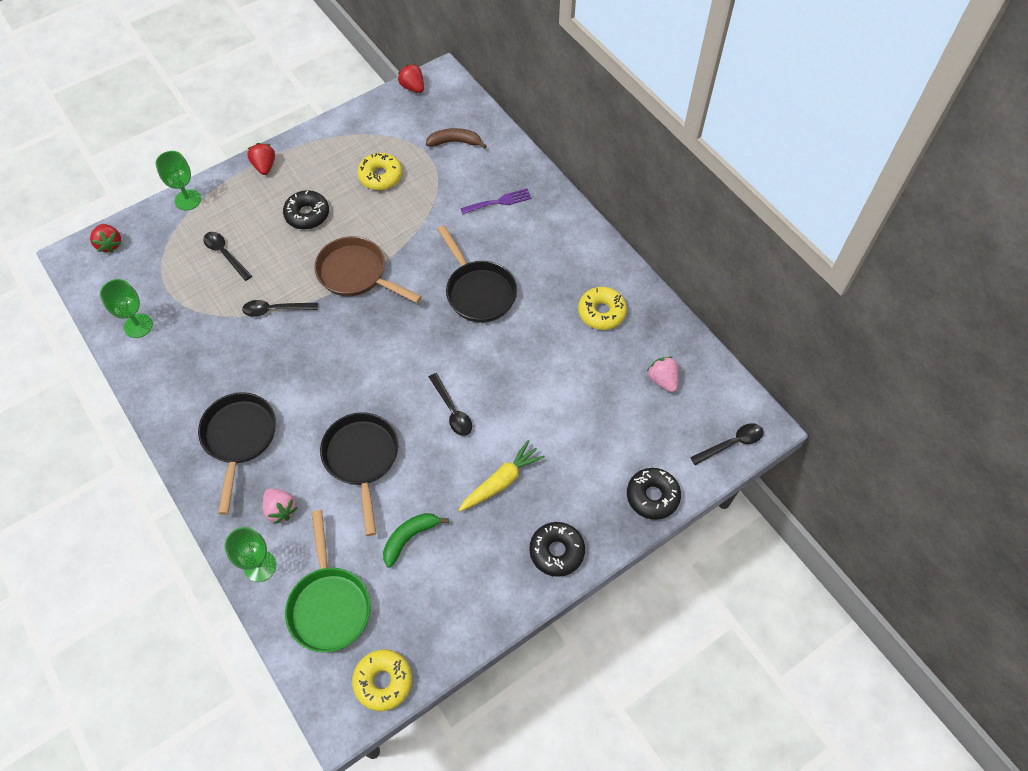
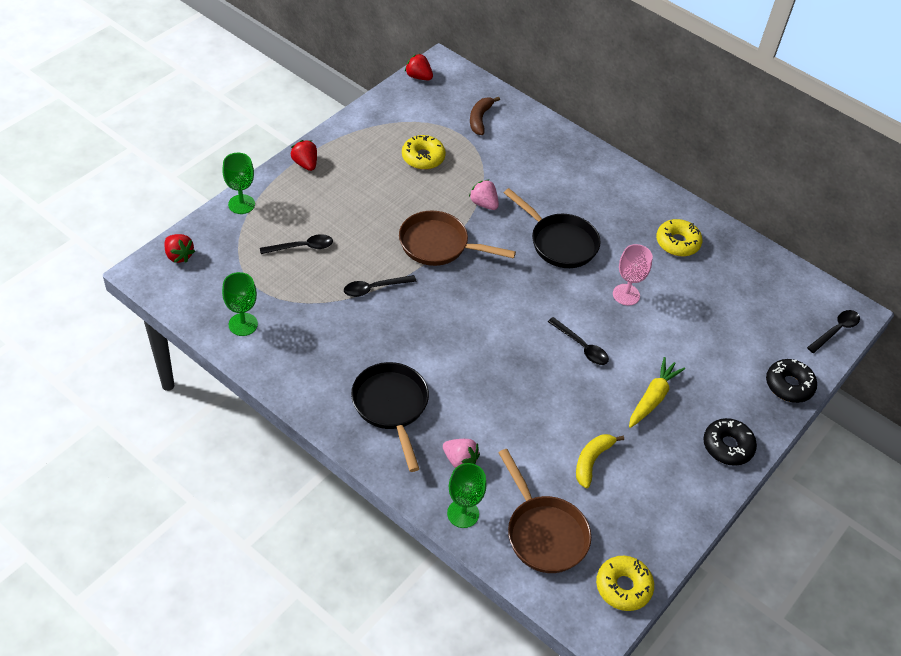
camera: 20 degrees left, 10 degrees down
black spoon [203,232,252,281] -> black spoon turned 135 degrees clockwise [260,234,333,254]
black donut [283,190,329,229] -> none
green pan [285,510,371,653] -> brown pan [498,449,591,573]
black pan [320,412,398,536] -> none
green banana [383,513,449,568] -> yellow banana [576,434,624,488]
brown banana [426,128,487,149] -> brown banana turned 60 degrees counterclockwise [470,97,500,135]
purple fork [460,188,532,214] -> none
pink strawberry [647,356,679,392] -> pink strawberry moved to [469,179,499,210]
none -> pink goblet [613,244,653,306]

